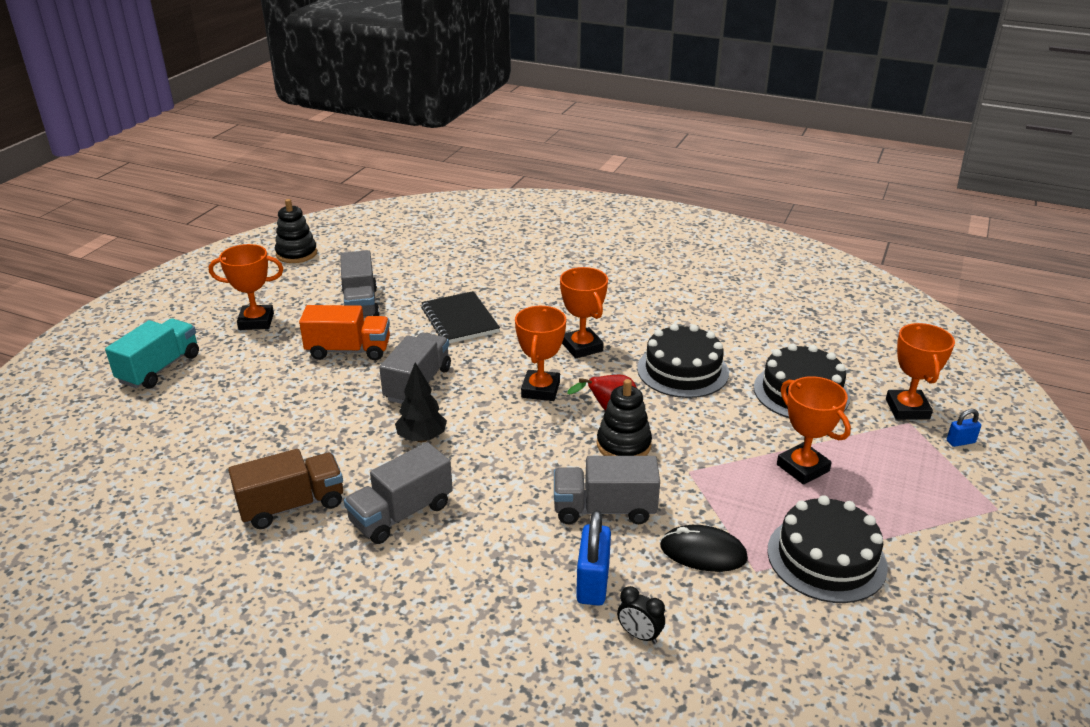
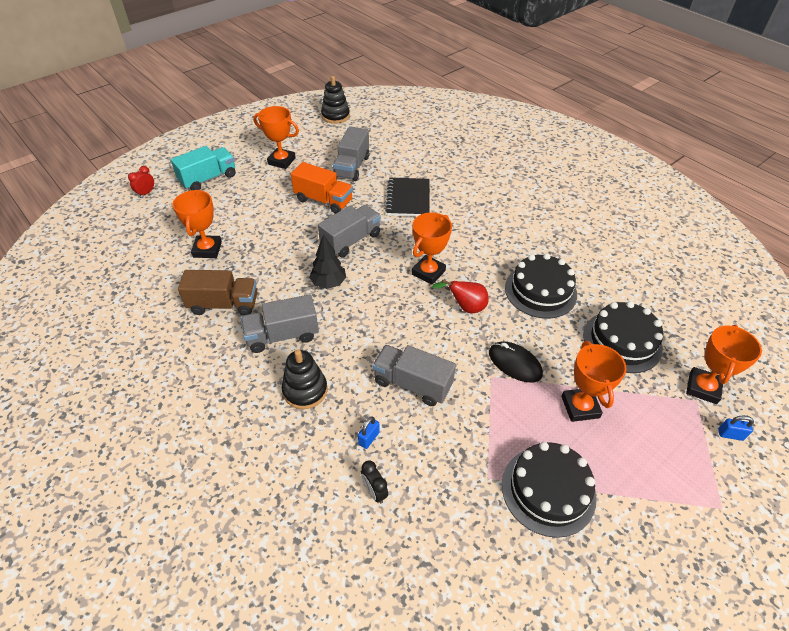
camera: 25 degrees right, 15 degrees up
orange trophy [560,267,608,359] -> orange trophy moved to [172,190,222,258]
blue padlock [576,510,611,606] -> blue padlock [358,417,380,449], size x0.54
black stacking toy [597,379,652,456] -> black stacking toy moved to [282,350,327,409]
black mouse [660,525,748,572] -> black mouse moved to [489,341,543,383]
none -> red clock [128,166,154,198]

